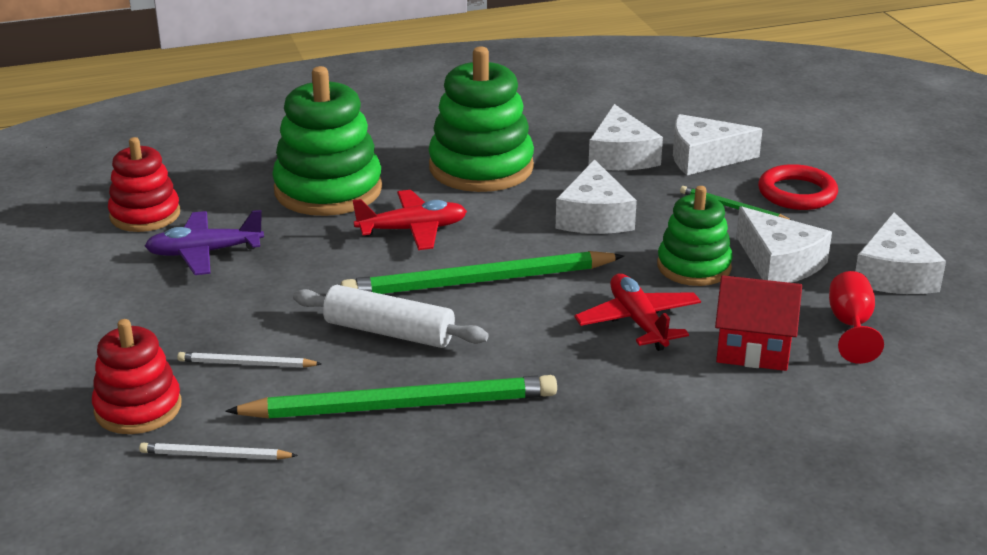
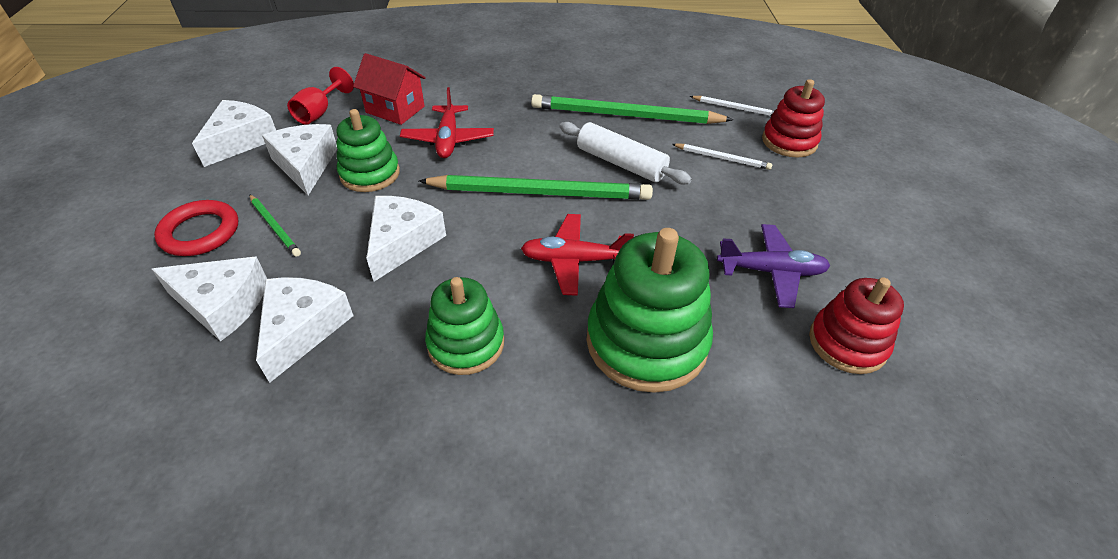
camera: 165 degrees left, 15 degrees up
green stacking toy [428,47,534,192] -> green stacking toy [425,277,504,375], size x0.63

